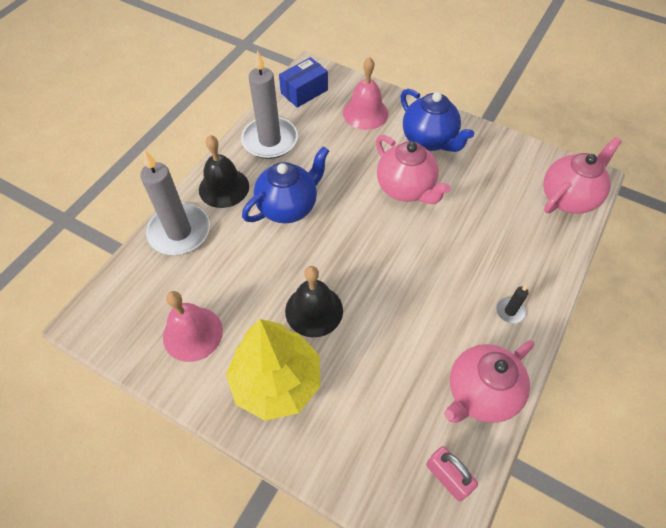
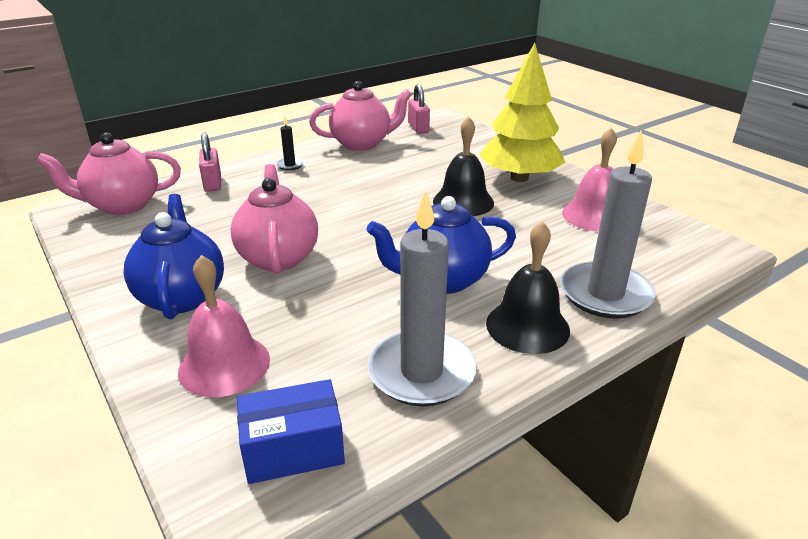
camera: 155 degrees left, 25 degrees down
none -> pink padlock [199,133,221,192]

